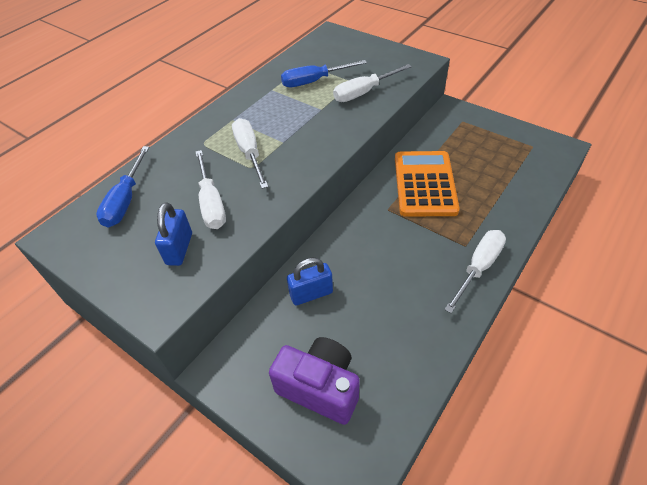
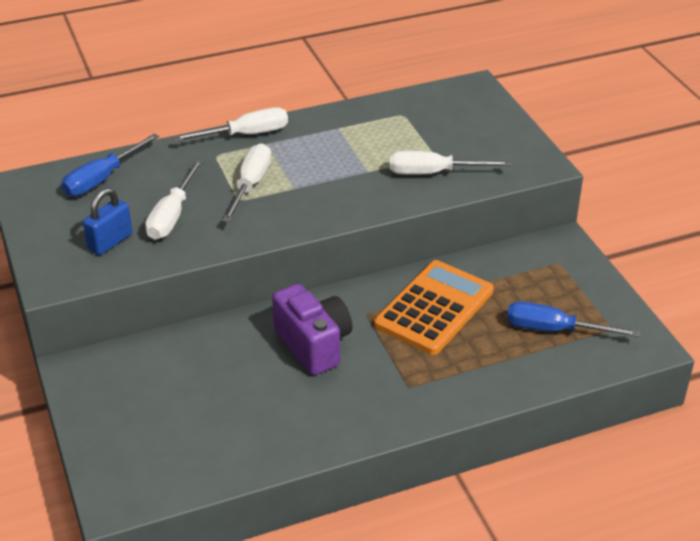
camera: 30 degrees right, 10 degrees down
purple camera [269,337,360,425] -> purple camera moved to [272,284,352,375]
blue screwdriver [281,60,367,87] -> blue screwdriver moved to [507,301,640,337]
blue padlock [287,258,333,305] -> none
white screwdriver [445,230,506,313] -> white screwdriver moved to [173,107,288,142]

